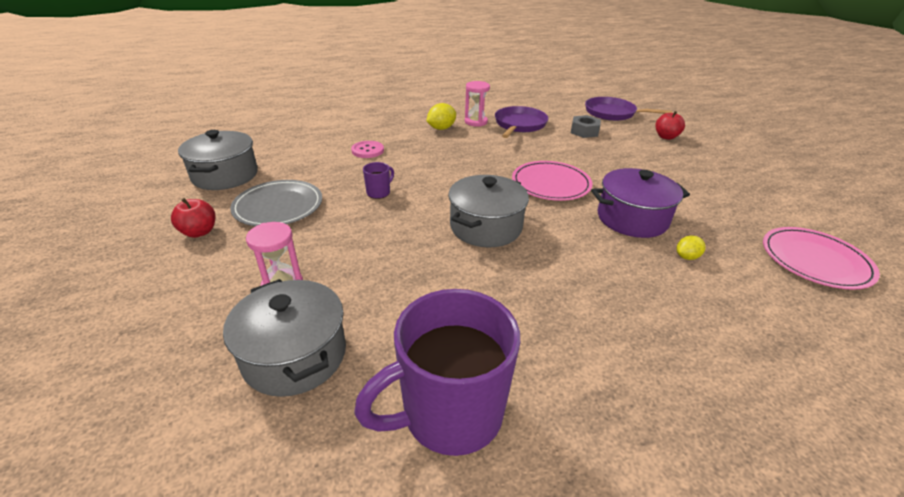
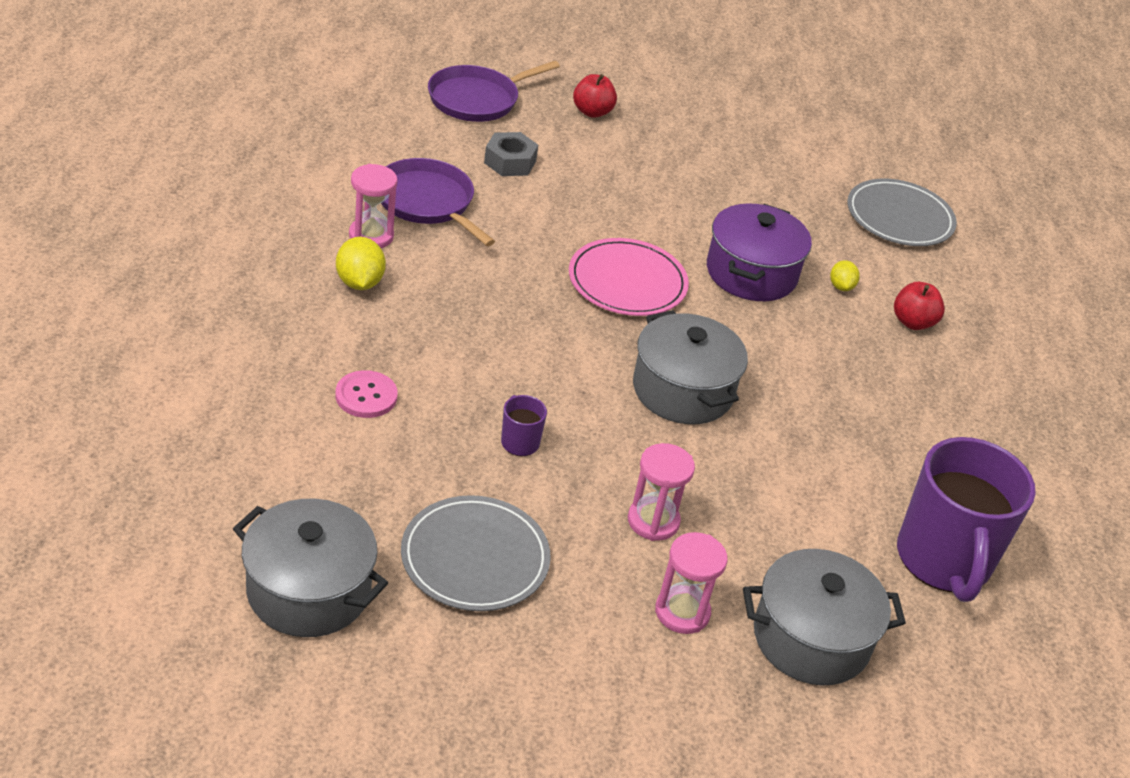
camera: 65 degrees left, 5 degrees up
red apple [171,198,215,238] -> red apple moved to [894,282,945,330]
pink plate [763,227,880,290] -> grey plate [847,179,957,246]
none -> pink hourglass [628,443,695,541]

